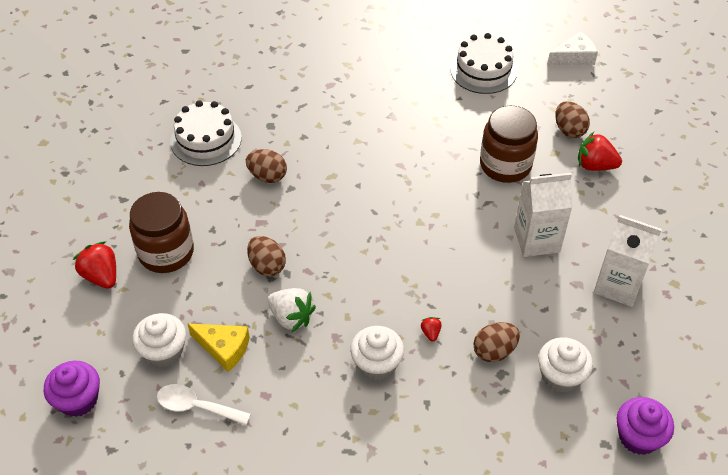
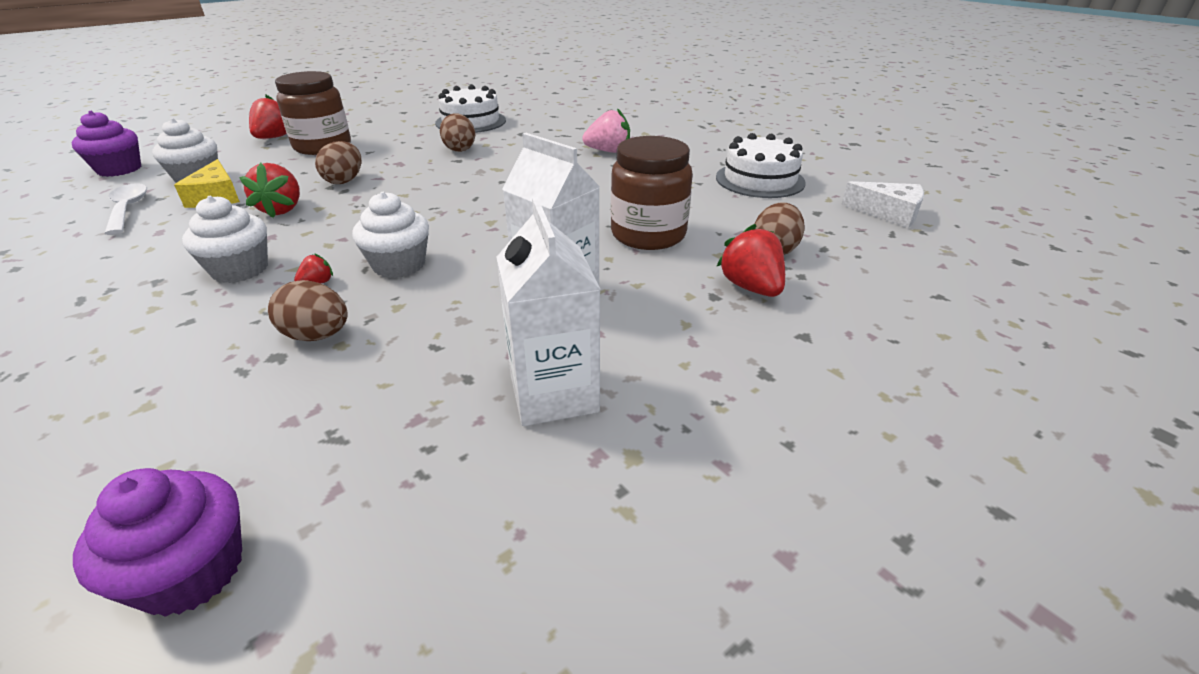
camera: 50 degrees right, 15 degrees down
white strawberry [268,288,316,332] -> red strawberry [239,163,300,218]
white cupcake [538,337,593,393] -> white cupcake moved to [352,192,429,278]
none -> pink strawberry [582,108,630,153]

